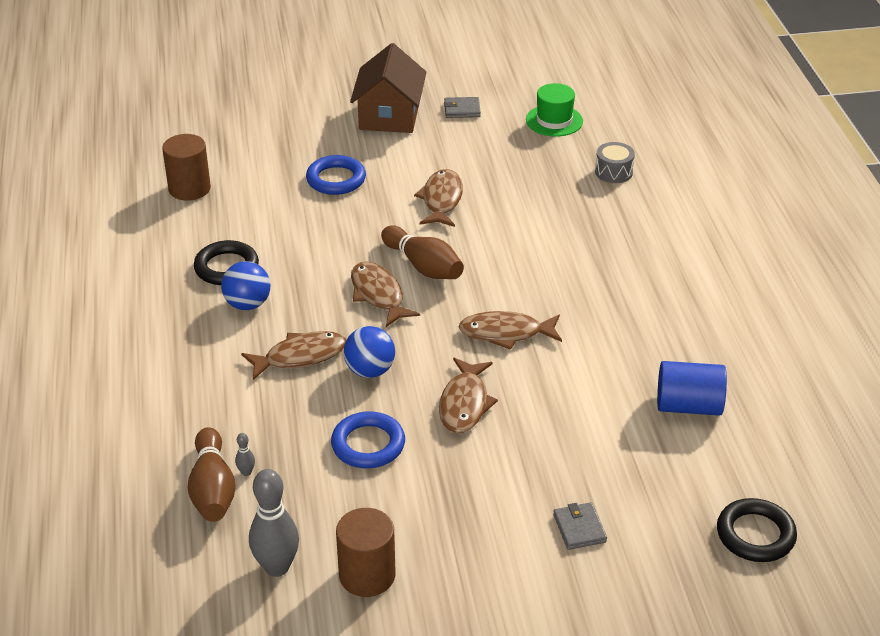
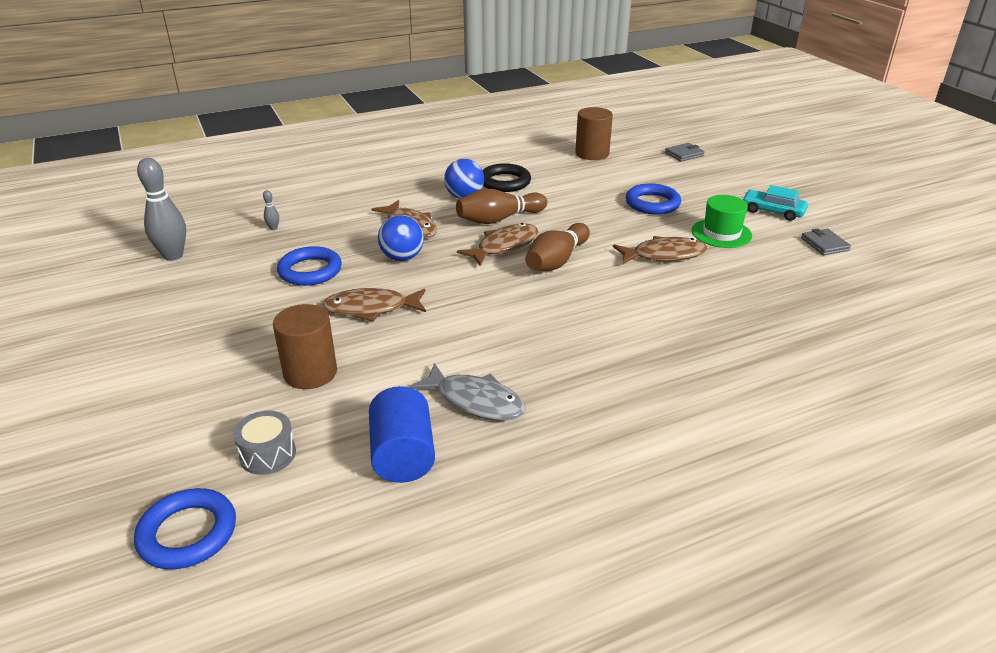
camera: 75 degrees right, 5 degrees down
brown bowling pin [188,427,236,522] -> brown bowling pin moved to [456,189,547,224]
brown cylinder [336,508,396,597] -> brown cylinder moved to [273,304,337,389]
brown house [350,43,426,133] -> turquoise car [742,185,808,221]
brown fish [458,311,562,350] -> none
green hat [526,83,583,137] -> green hat moved to [692,195,752,248]
grey wallet [553,502,607,550] -> grey wallet moved to [665,143,705,162]
grey drum [595,142,635,183] -> grey drum moved to [233,410,296,475]
black ring [717,498,797,562] -> blue ring [134,488,236,569]
none -> grey fish [409,363,526,421]

